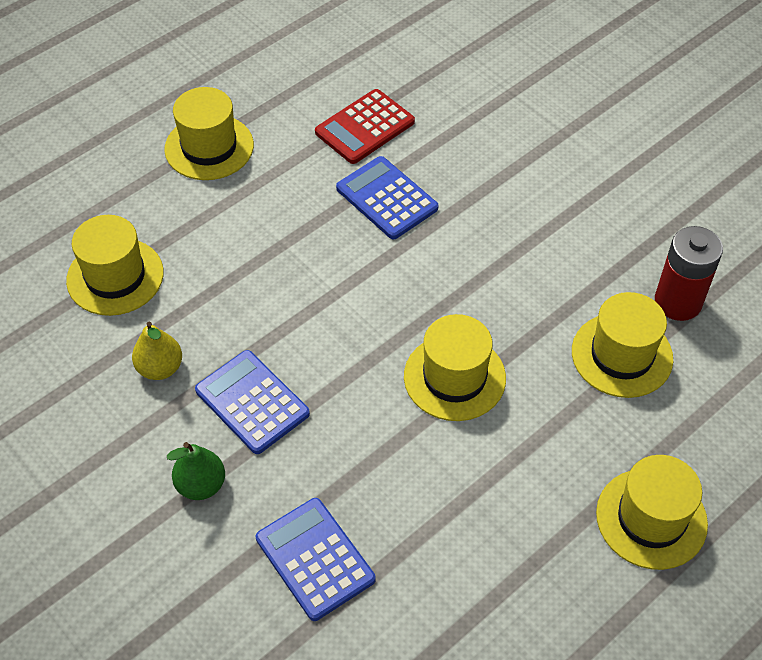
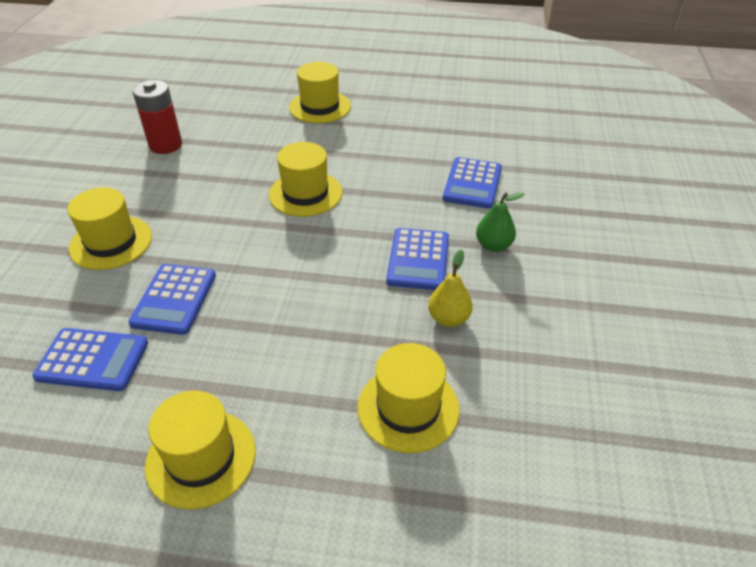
camera: 130 degrees left, 10 degrees down
red calculator [315,89,415,164] -> blue calculator [32,328,148,391]
yellow hat [572,292,673,398] -> yellow hat moved to [67,187,152,270]

